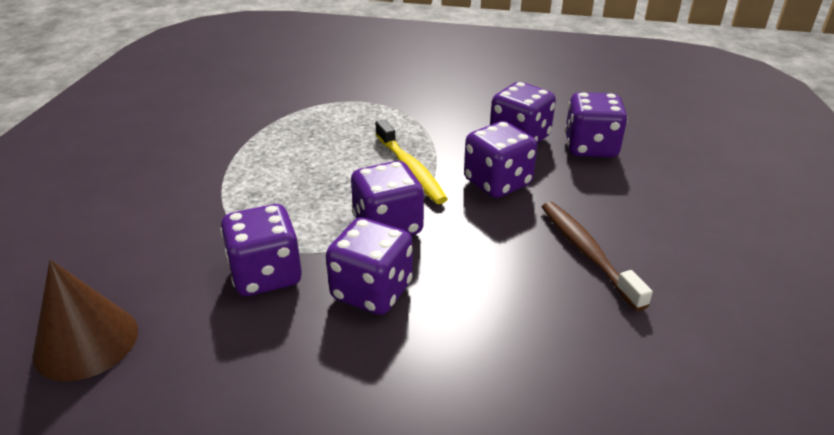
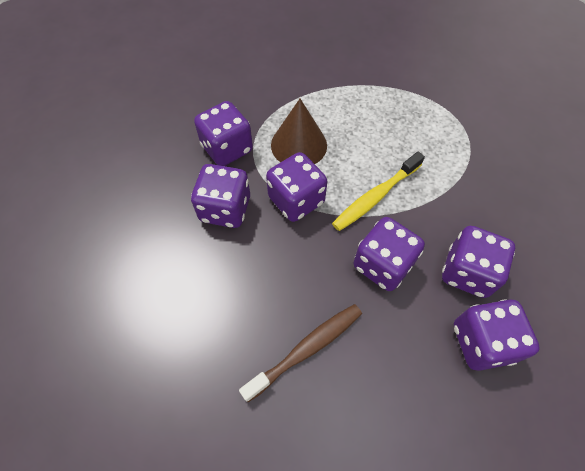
camera: 75 degrees right, 25 degrees up
brown cone [32,260,138,381] -> brown cone moved to [271,99,327,164]

